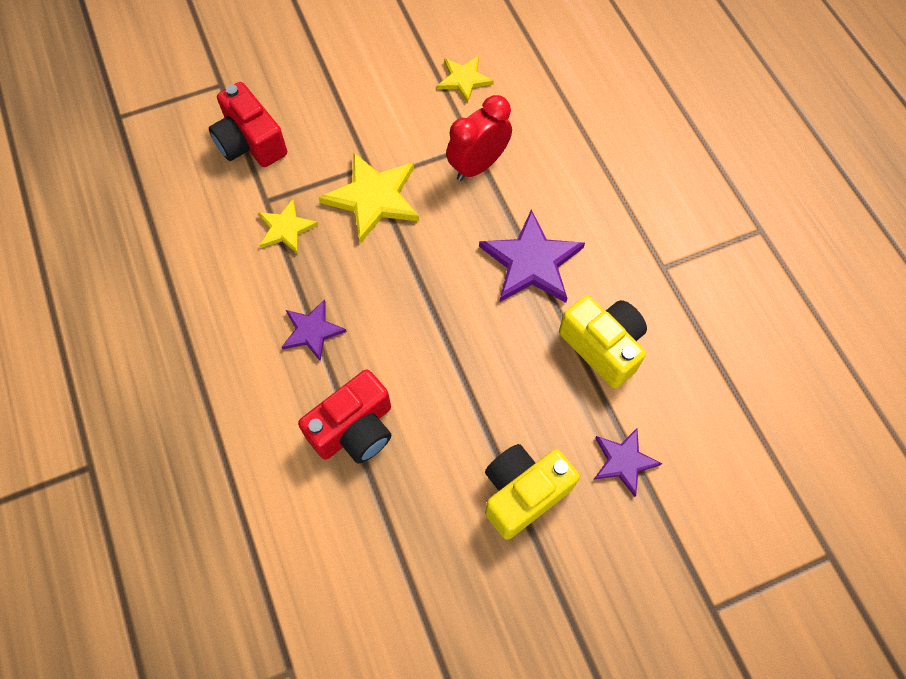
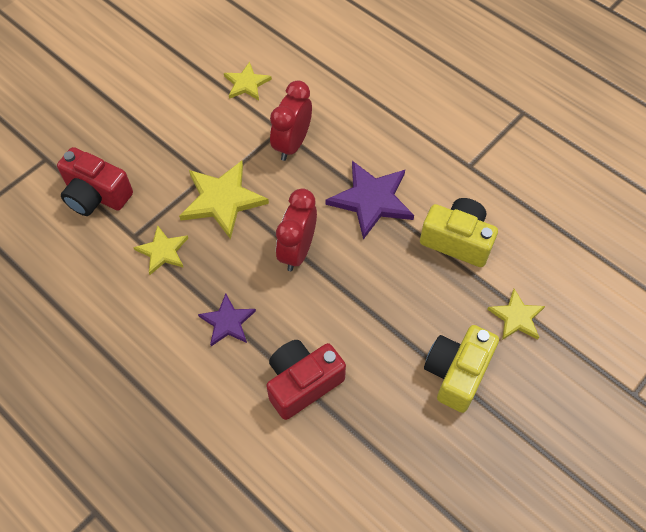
camera: 25 degrees left, 5 degrees down
red camera [298,369,391,463] -> red camera turned 150 degrees counterclockwise [266,340,346,420]
purple star [594,428,662,497] -> yellow star [487,289,545,340]
none -> red clock [276,188,317,271]

